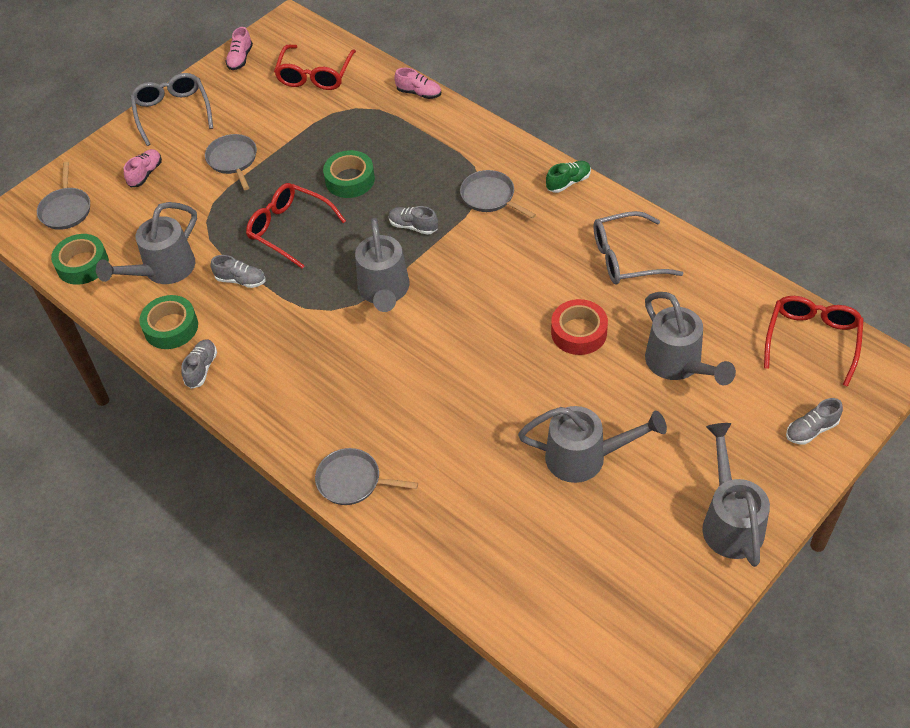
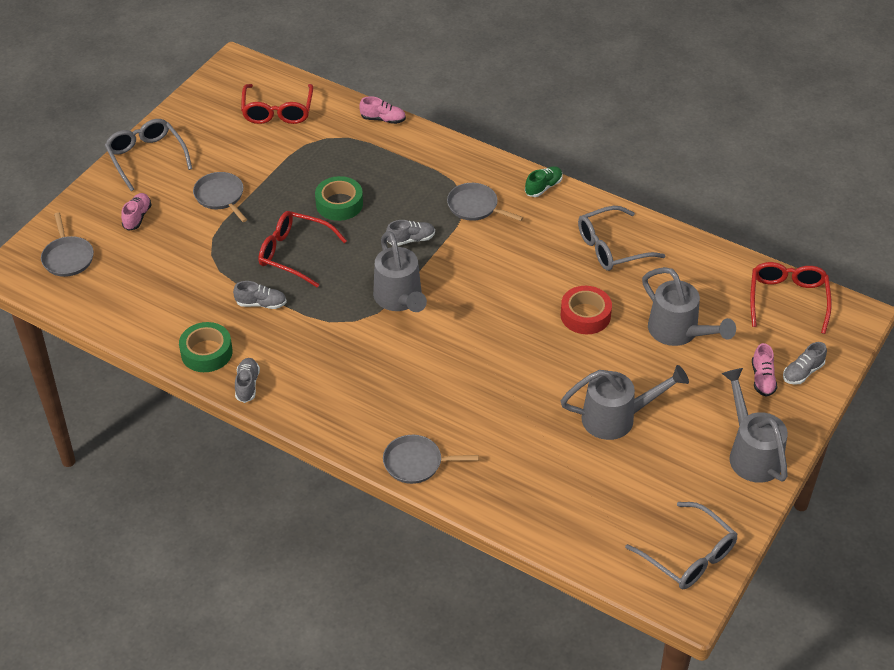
camera: 15 degrees left, 5 degrees down
green tape [51,234,109,285] -> none
grey watering can [96,202,197,284] -> none
pink shoe [226,27,253,70] -> pink shoe moved to [752,343,777,397]
grey shoe [388,206,438,235] -> grey shoe turned 150 degrees clockwise [386,220,435,246]
none -> grey glasses [625,502,737,589]

